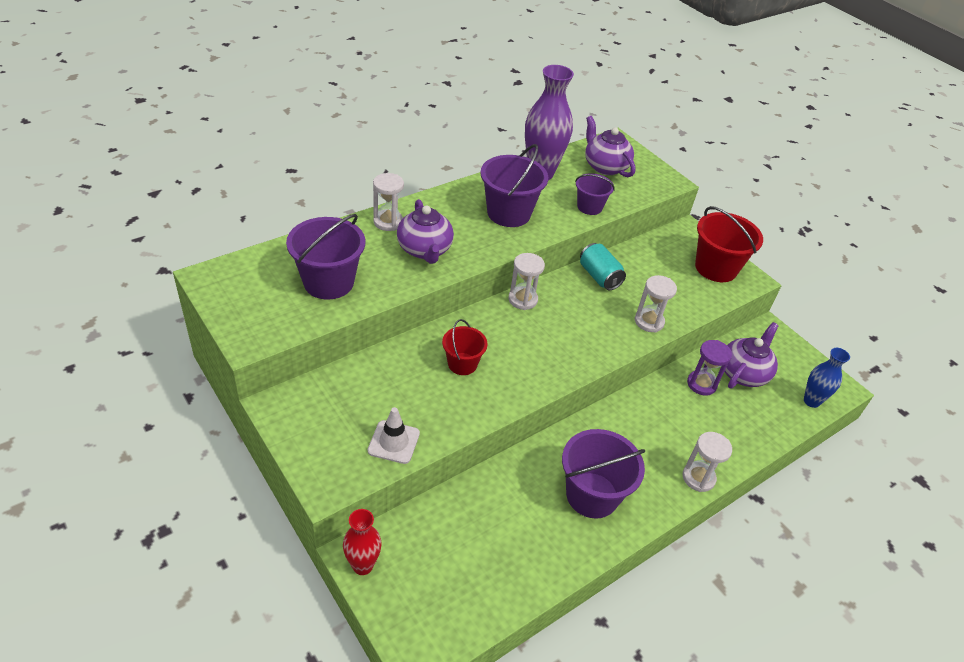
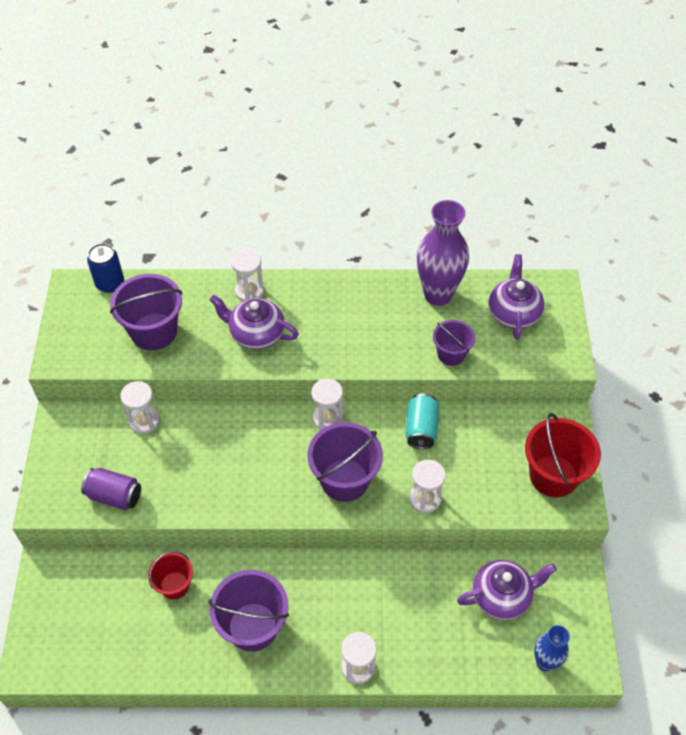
camera: 40 degrees right, 10 degrees up
red vase [343,509,382,575] -> none
white traffic cone [368,407,420,464] -> purple can [81,468,141,510]
purple teapot [397,199,454,264] -> purple teapot turned 90 degrees clockwise [209,295,299,350]
red bucket [442,319,488,375] -> red bucket moved to [148,551,193,599]
purple bucket [480,144,548,227] -> purple bucket moved to [307,422,383,502]
purple hourglass [687,340,732,396] -> none
none -> blue can [87,243,124,293]
none -> white hourglass [120,381,160,434]

